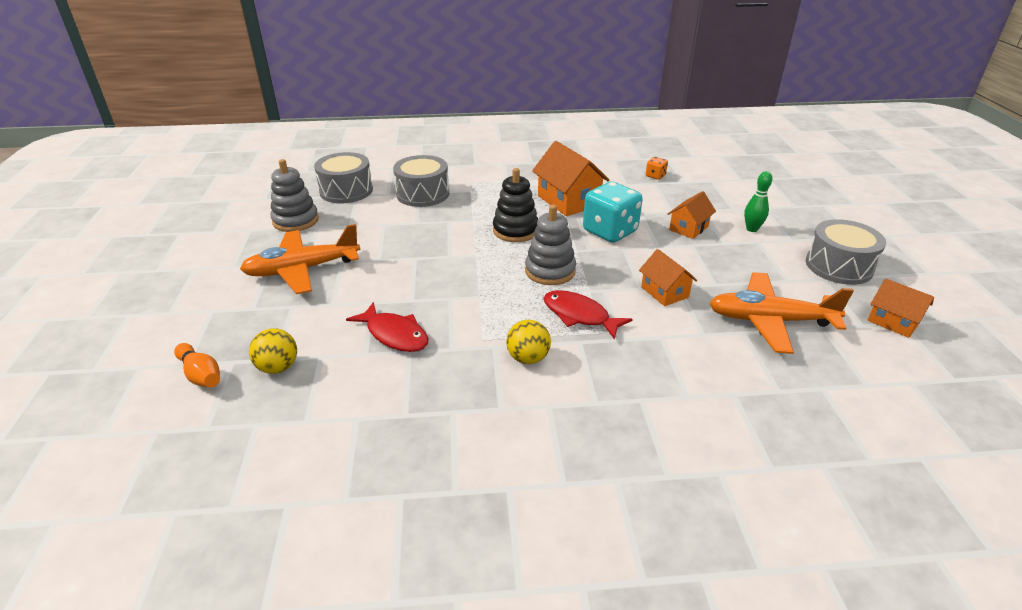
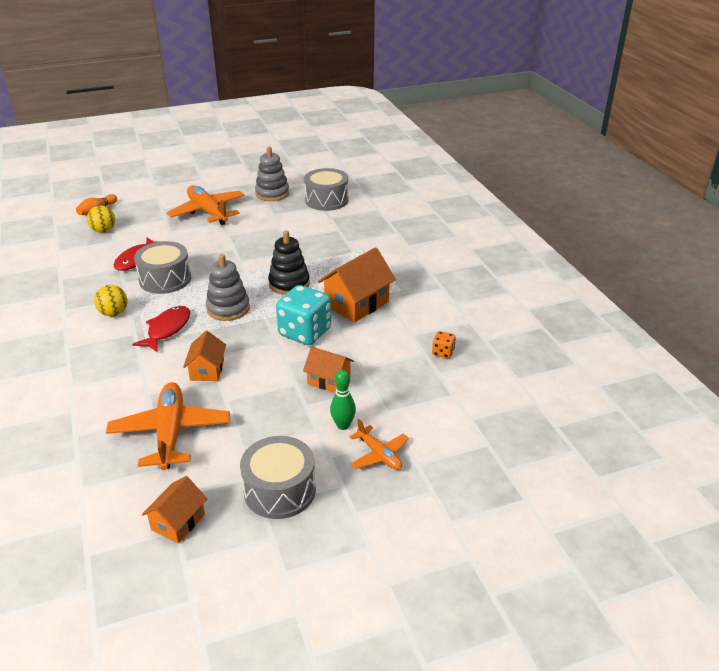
camera: 75 degrees right, 0 degrees up
grey drum [393,155,449,207] -> grey drum moved to [134,241,191,294]
orange house [639,249,698,306] -> orange house turned 45 degrees counterclockwise [183,331,226,381]
none -> orange plane [349,419,409,470]

